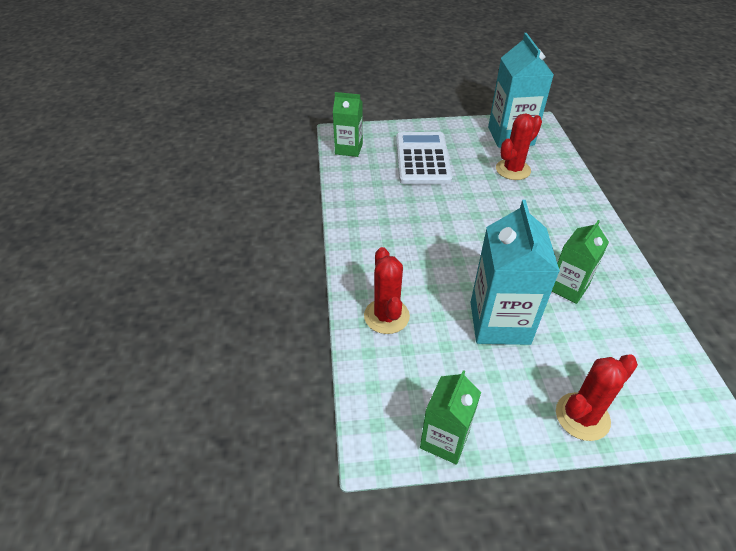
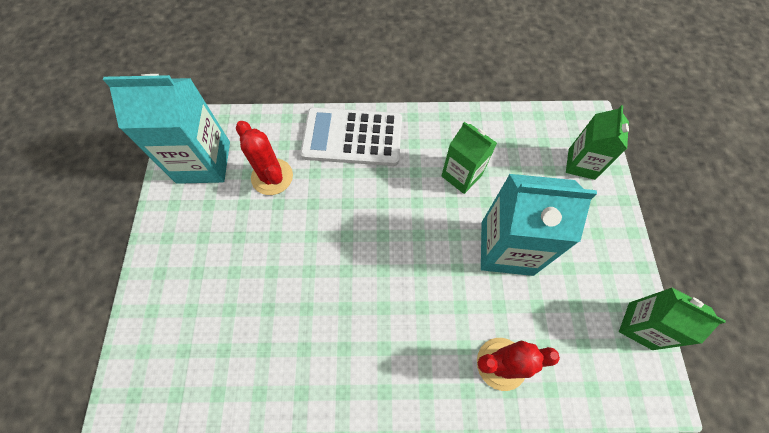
camera: 85 degrees left, 20 degrees up
green carton [333,92,363,157] -> green carton moved to [566,105,629,180]
white calculator [396,132,452,184] -> white calculator moved to [300,107,402,166]
red cactus [556,354,638,441] -> none

